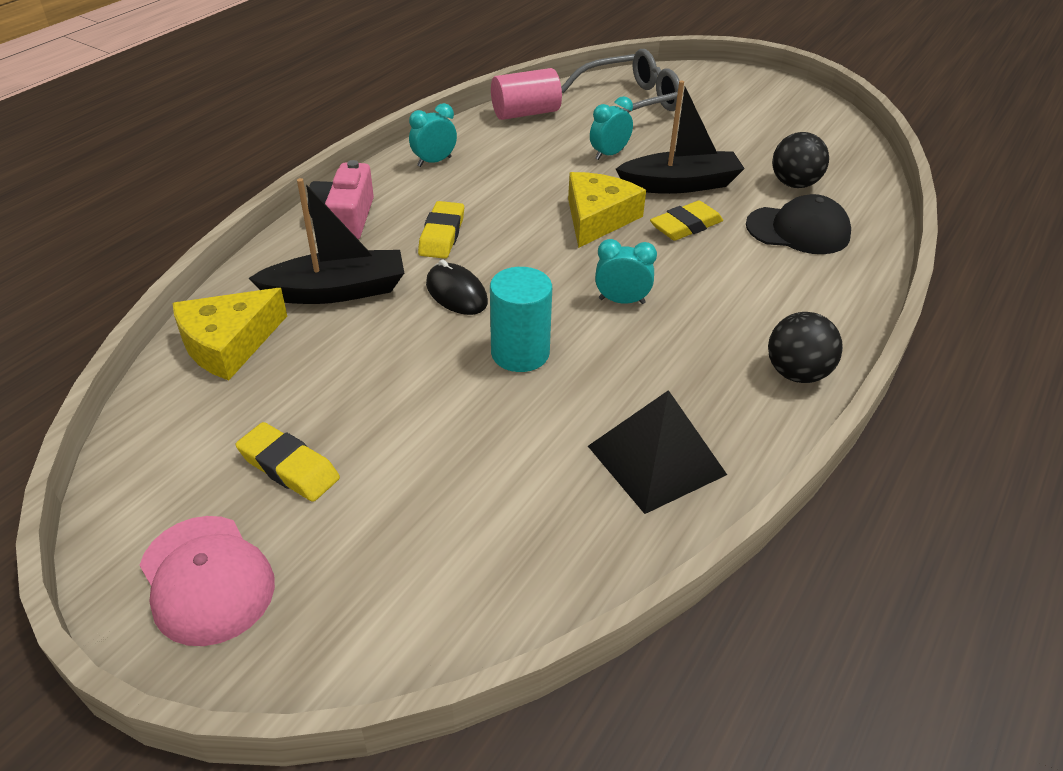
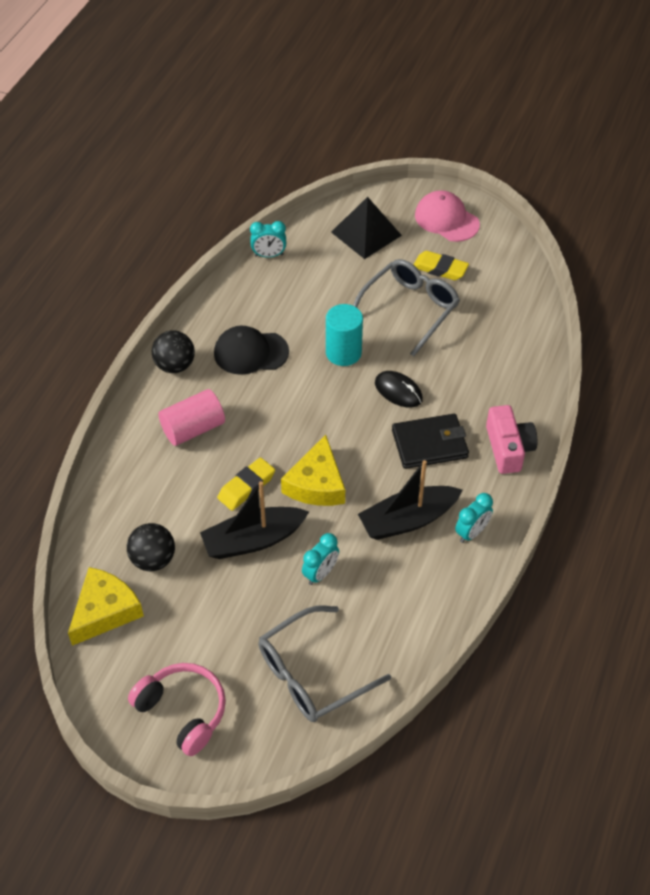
camera: 170 degrees right, 10 degrees up
yellow cheese [173,288,287,380] -> yellow cheese moved to [68,567,144,646]
black boat [248,178,404,304] -> black boat moved to [358,460,462,540]
yellow eraser [418,201,464,259] -> black wallet [392,414,469,469]
pink cylinder [491,68,562,120] -> pink cylinder moved to [158,389,225,446]
black pyramid [588,390,727,514] -> black pyramid moved to [331,197,402,259]
turquoise clock [595,239,657,304] -> turquoise clock moved to [250,221,286,258]
black cap [746,194,851,254] -> black cap moved to [214,326,289,375]
none -> pink headphones [128,663,226,756]
none -> grey glasses [353,259,460,356]

